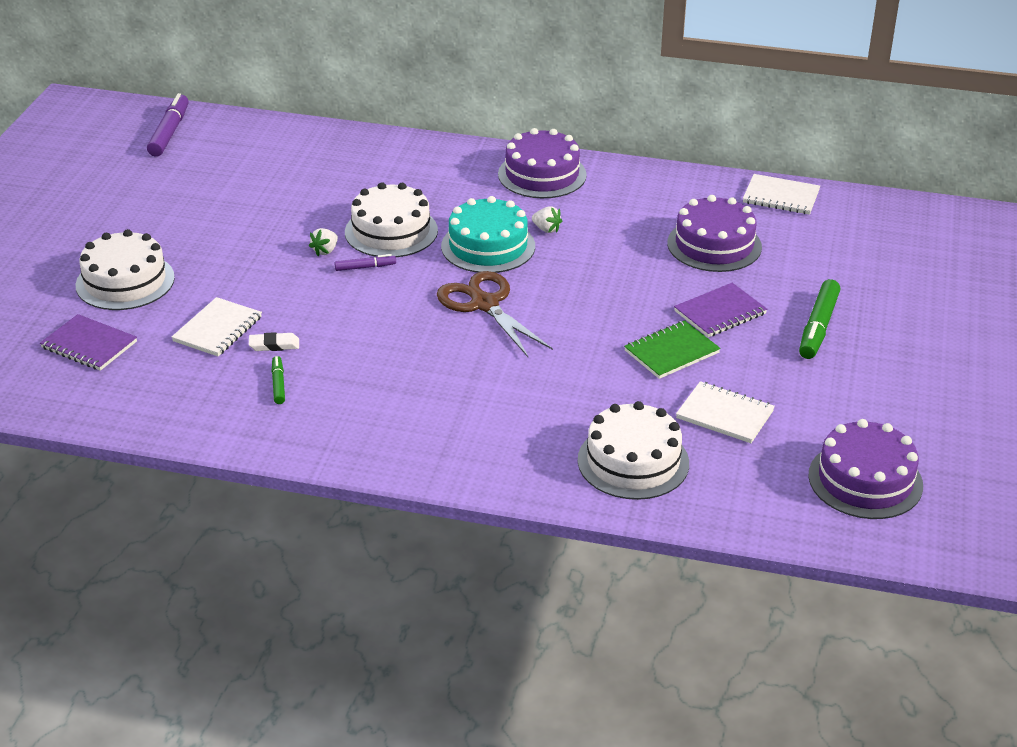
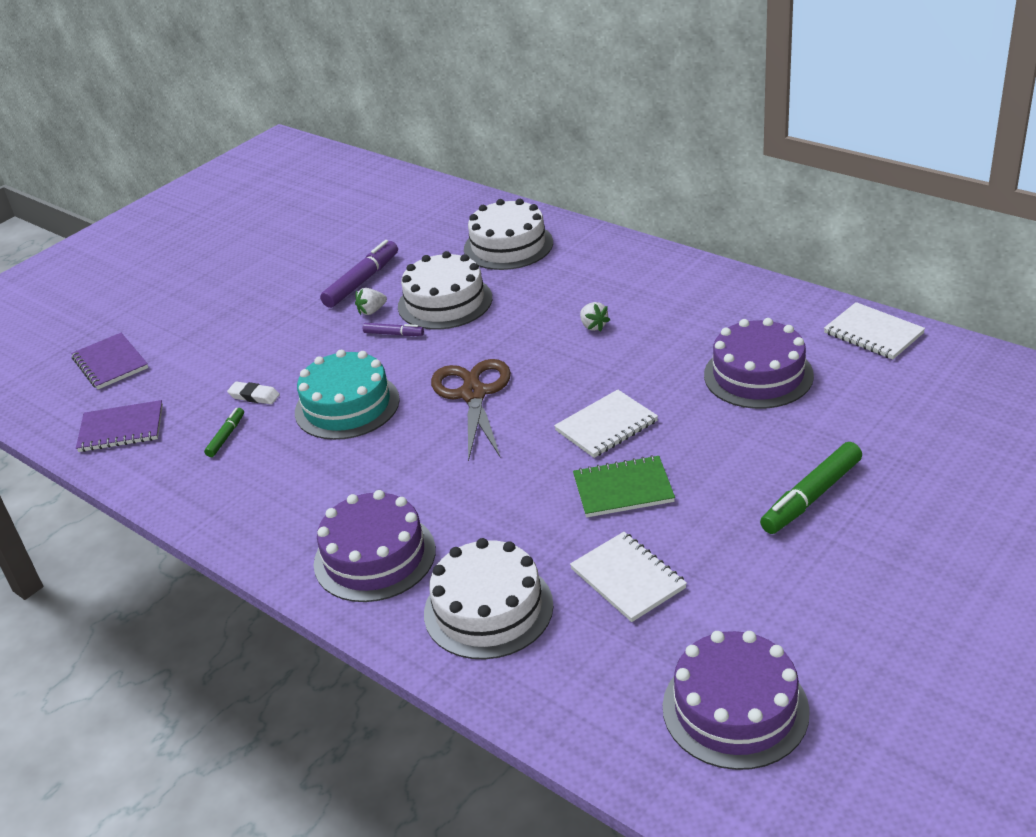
camera: 30 degrees right, 0 degrees up
white cake [76,229,175,310] -> white cake moved to [464,199,553,270]
purple marker [147,93,189,157] -> purple marker moved to [320,240,398,308]
white notebook [172,297,262,356] -> white notebook moved to [554,389,658,458]
turquoise cake [441,196,535,273] -> turquoise cake moved to [295,350,400,440]
purple cake [498,128,587,198] -> purple cake moved to [314,490,436,602]
purple notebook [674,283,767,337] -> purple notebook moved to [76,400,163,452]

